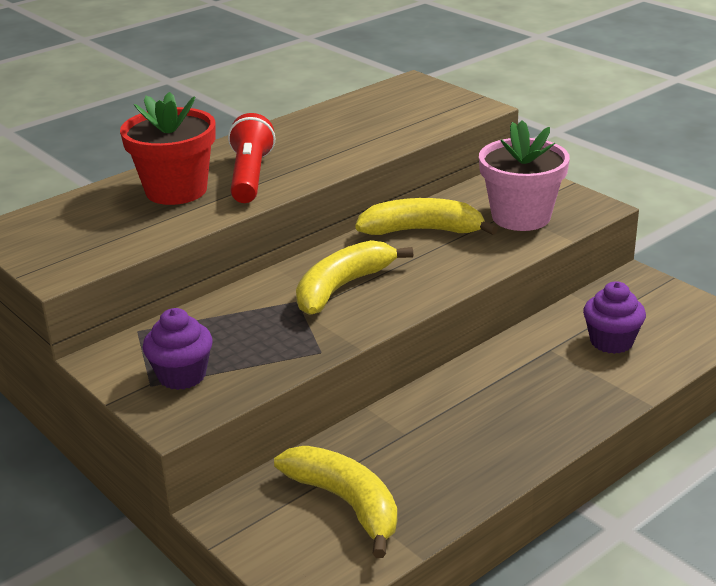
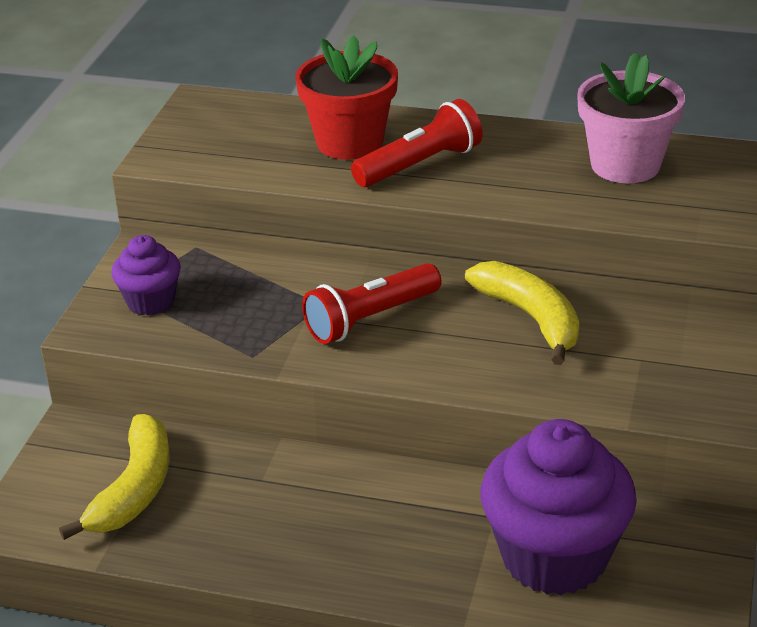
camera: 55 degrees right, 5 degrees up
yellow banana [296,240,413,315] -> red flashlight [302,263,441,344]
pink flower pot [479,120,570,231] -> pink flower pot moved to [577,52,685,183]
purple cupcake [583,281,646,354] -> purple cupcake [480,419,637,595], size x1.92

